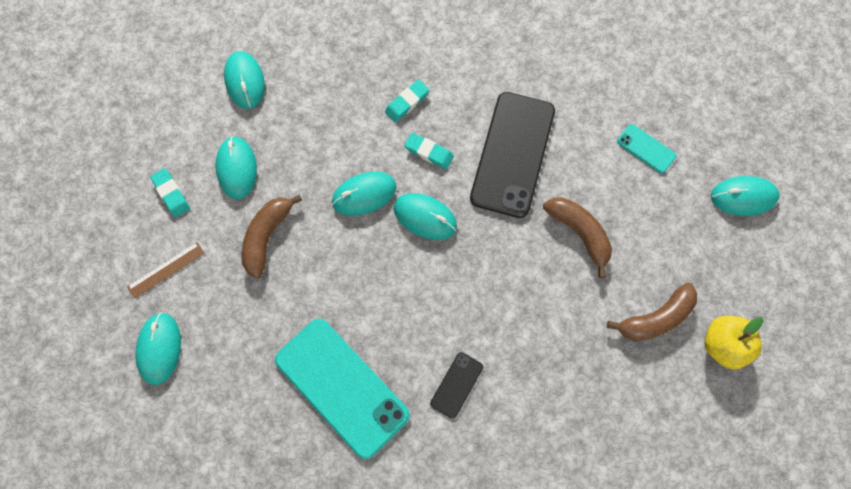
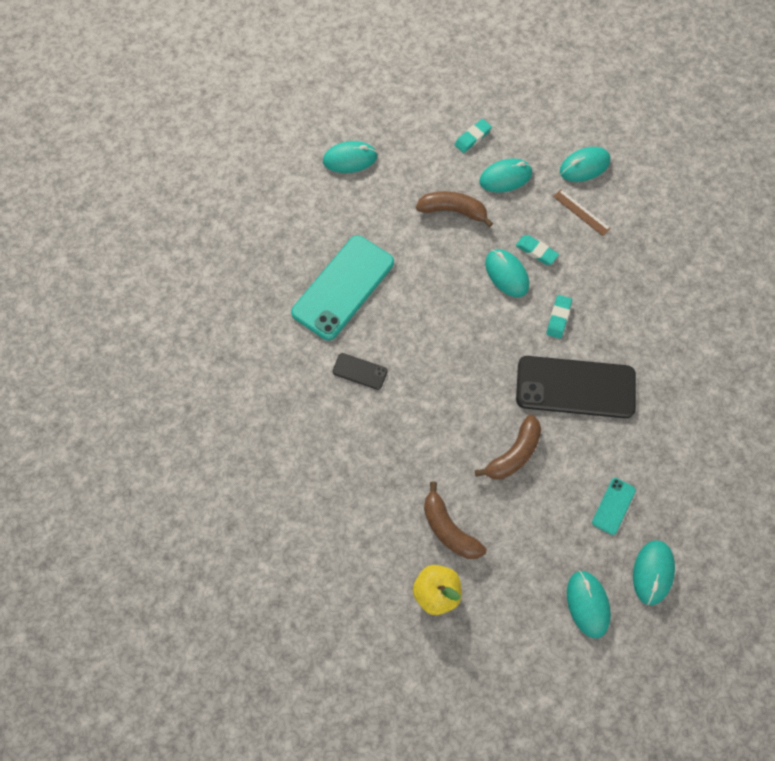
camera: 80 degrees right, 5 degrees down
brown ruler [127,242,205,299] -> brown ruler moved to [553,189,611,236]
turquoise eraser [385,80,429,122] -> turquoise eraser moved to [516,235,559,265]
turquoise mouse [394,193,457,240] -> turquoise mouse moved to [633,540,675,605]

